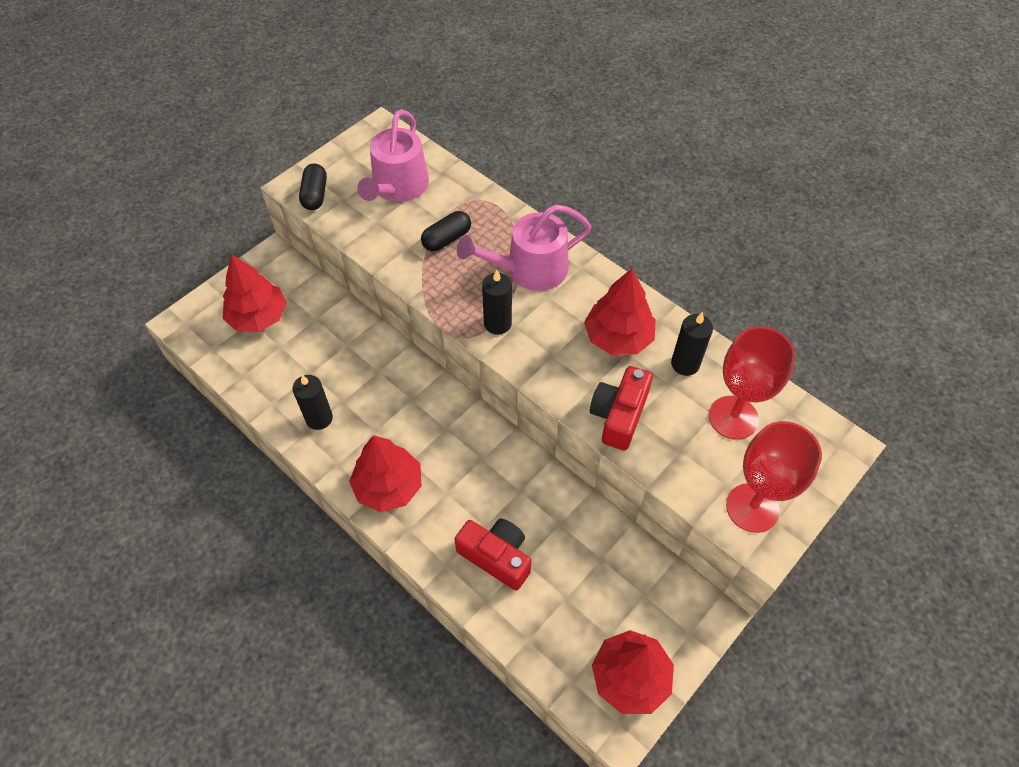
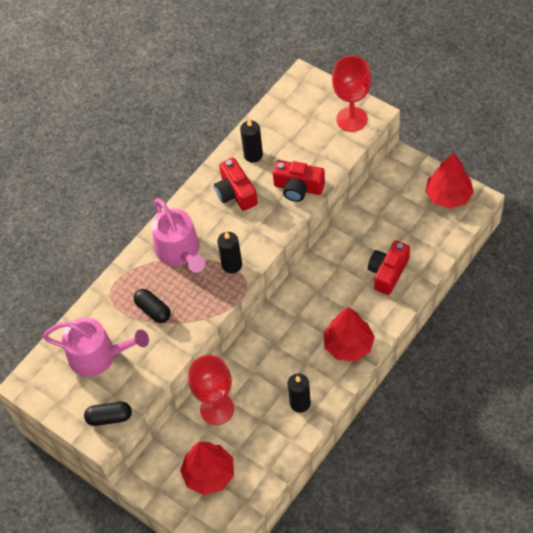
camera: 90 degrees left, 0 degrees up
red tree [584,268,656,355] -> red camera [214,158,258,211]
red goblet [709,327,795,440] -> red goblet moved to [188,355,234,425]

